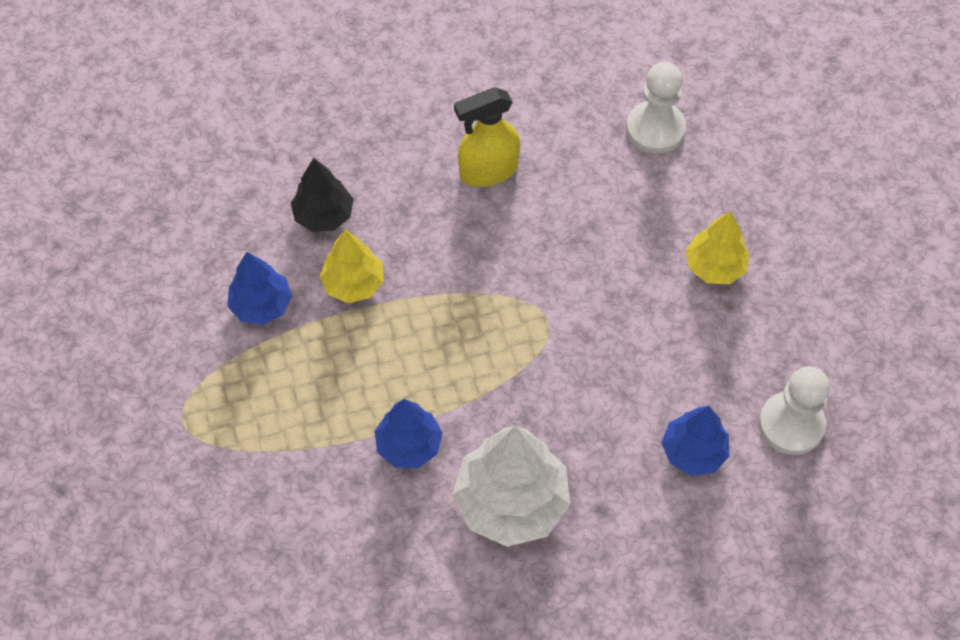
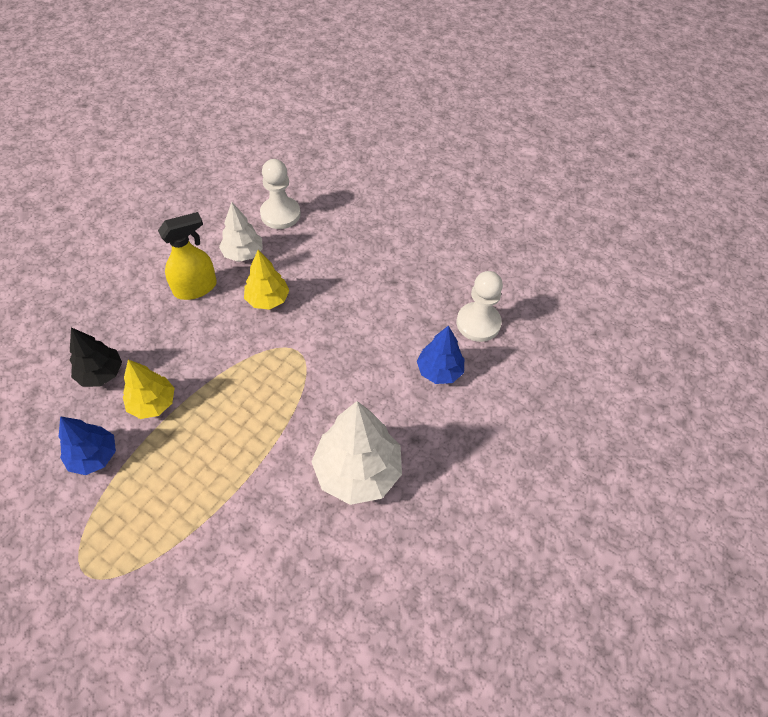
camera: 40 degrees left, 5 degrees down
blue tree [375,399,443,468] -> none
yellow spray bottle [454,87,520,187] -> yellow spray bottle turned 150 degrees counterclockwise [158,212,217,300]
yellow tree [685,211,750,284] -> yellow tree moved to [244,250,290,310]
none -> white tree [219,202,263,262]

